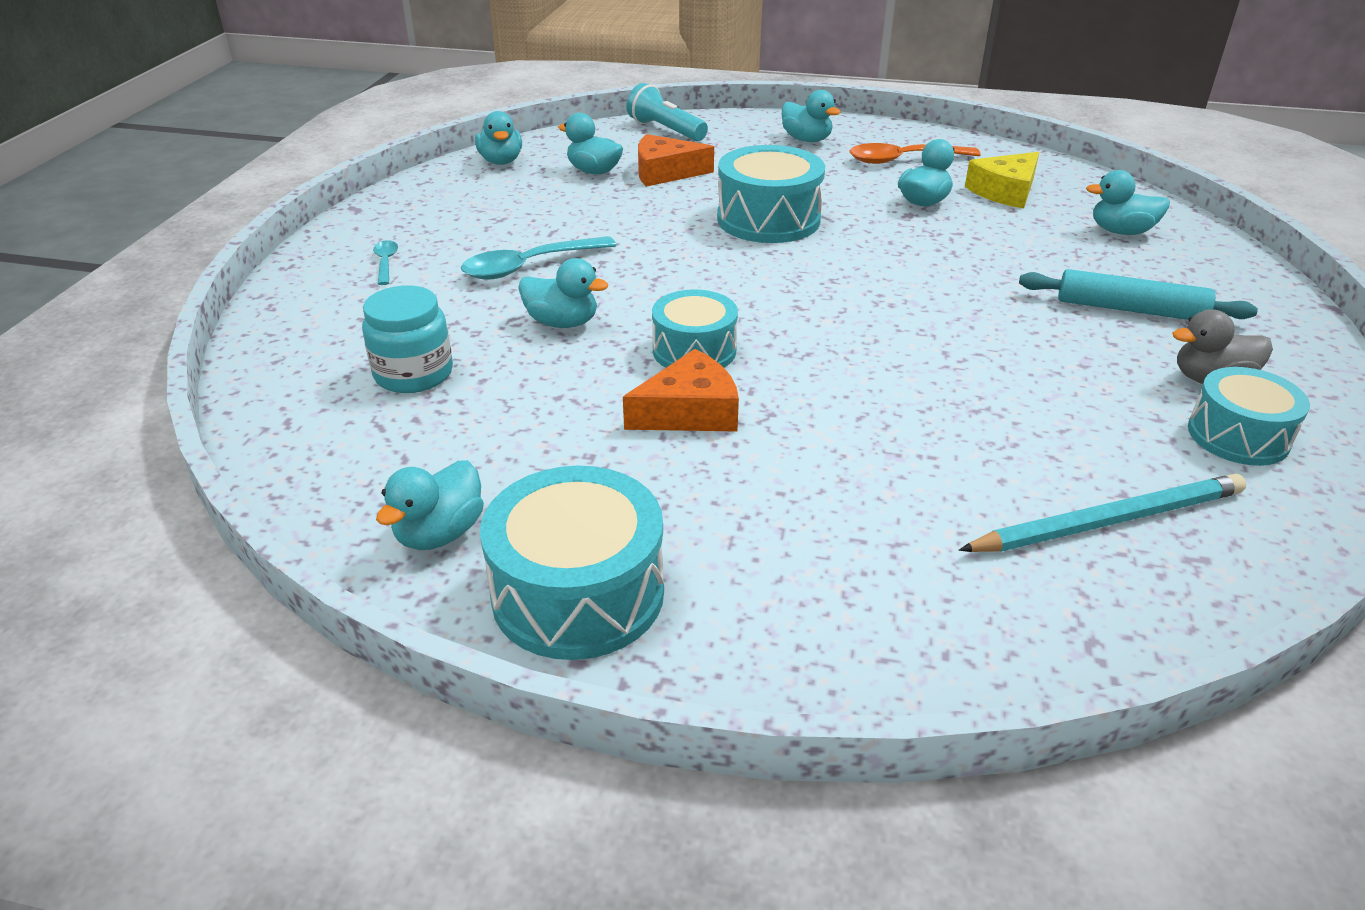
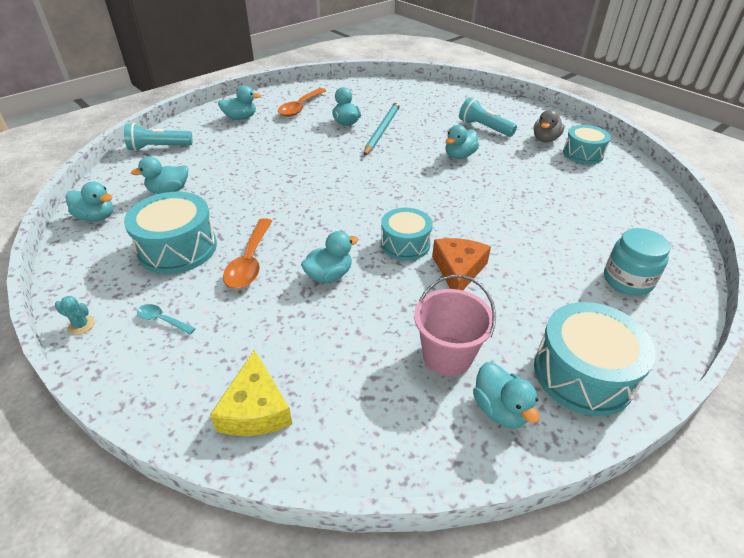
camera: 55 degrees left, 5 degrees up
turquoise jar [362,285,453,393] -> turquoise jar moved to [604,228,671,295]
turquoise spoon [461,236,617,280] -> orange spoon [223,218,272,289]
orange cheese [638,134,714,187] -> none
turquoise drum [717,145,825,243] -> turquoise drum moved to [124,192,217,274]
turquoise pencil [959,474,1246,552] -> turquoise pencil moved to [364,101,400,156]
yellow cheese [965,152,1039,208] -> yellow cheese moved to [210,350,292,436]
turquoise rolling pin [1019,269,1258,320] -> turquoise flashlight [459,97,517,137]
turquoise duck [1086,170,1170,235] -> turquoise duck moved to [446,125,479,159]
none -> turquoise cactus [55,296,94,335]
none -> pink bucket [414,275,496,376]

